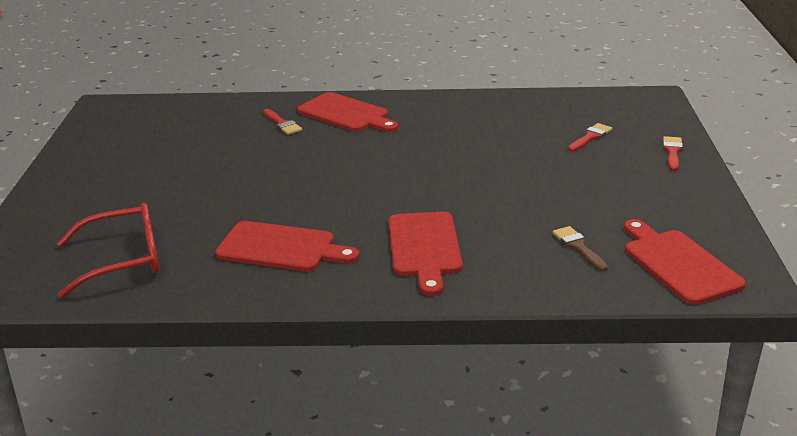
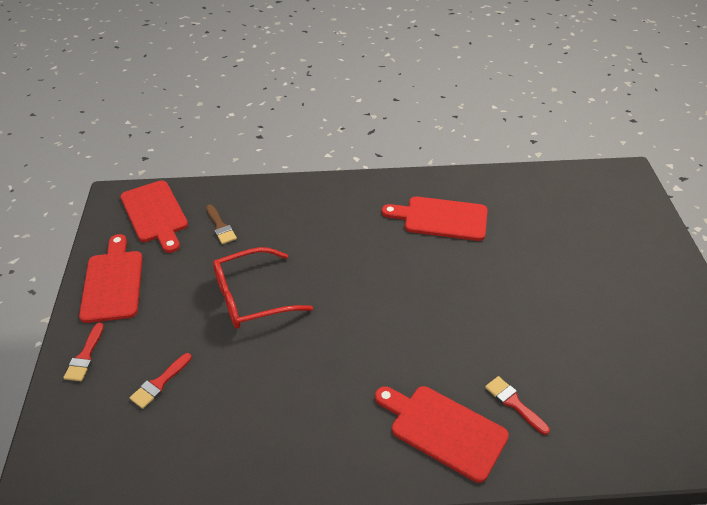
camera: 175 degrees right, 15 degrees up
red glasses [57,203,160,298] -> red glasses moved to [213,247,313,328]
red cutting board [388,212,463,296] -> red cutting board moved to [79,234,143,323]

